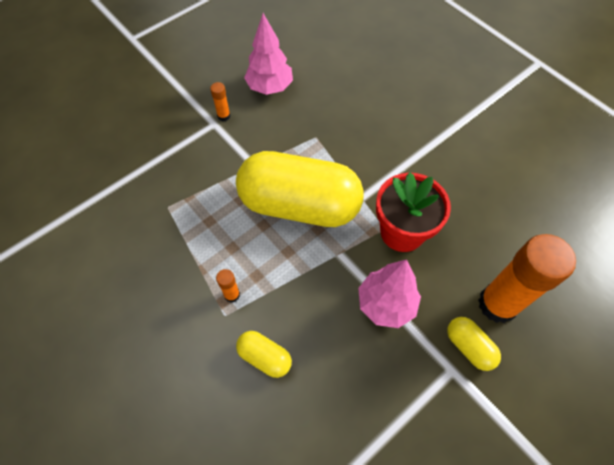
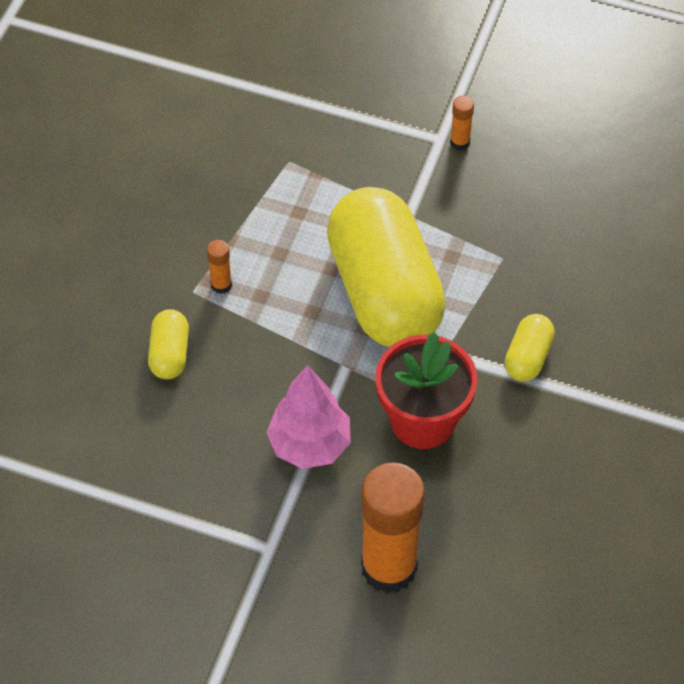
camera: 60 degrees right, 5 degrees down
pink tree [244,13,293,95] -> none
yellow capsule [447,317,501,371] -> yellow capsule moved to [504,314,555,382]

